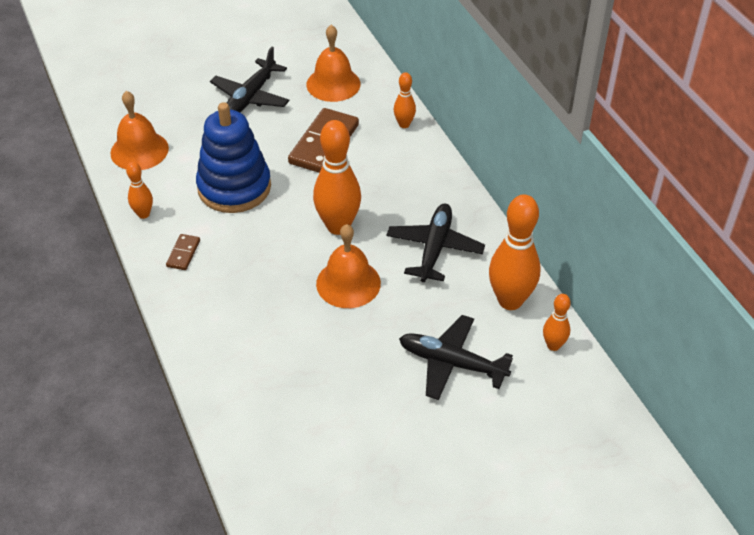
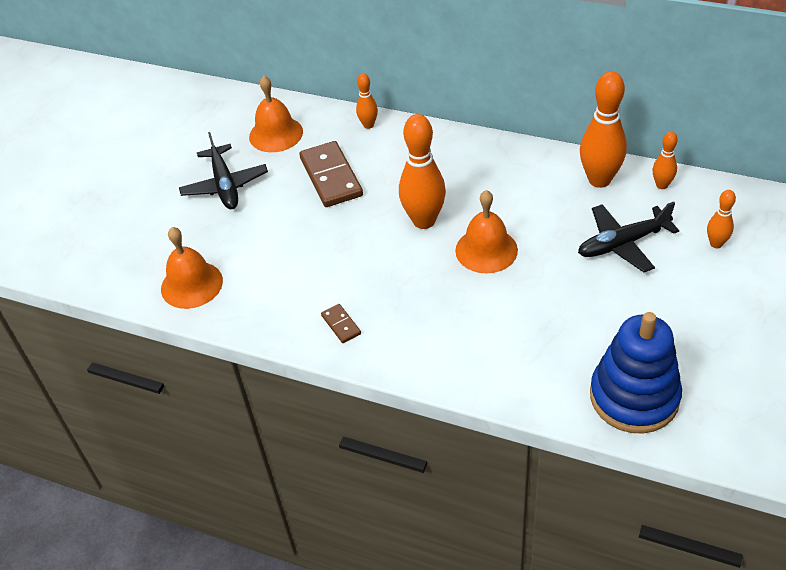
camera: 40 degrees left, 0 degrees up
orange bowling pin [126,162,153,219] -> orange bowling pin moved to [707,190,736,248]
blue stacking toy [196,102,271,213] -> blue stacking toy moved to [590,312,682,433]
black plane [387,204,485,282] -> none

